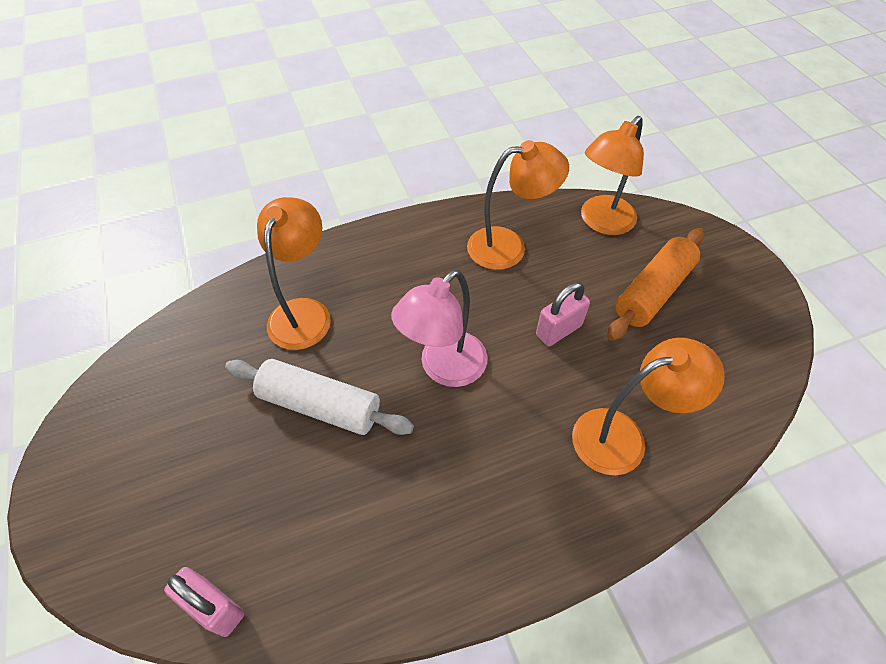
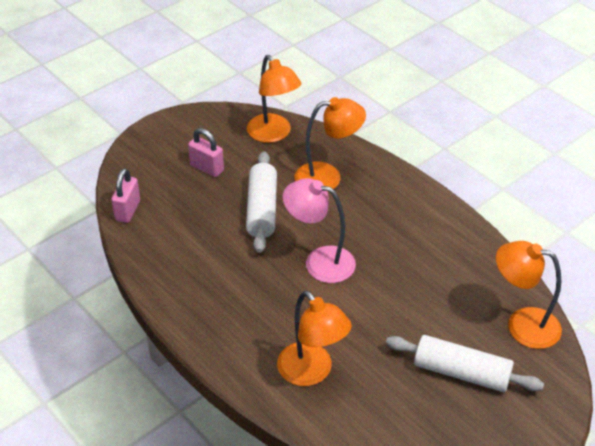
camera: 70 degrees right, 10 degrees down
orange lamp [467,140,569,270] -> orange lamp moved to [247,55,301,143]
pink padlock [536,282,590,346] -> pink padlock moved to [188,128,224,177]
orange rolling pin [607,228,704,341] -> white rolling pin [386,335,544,392]

